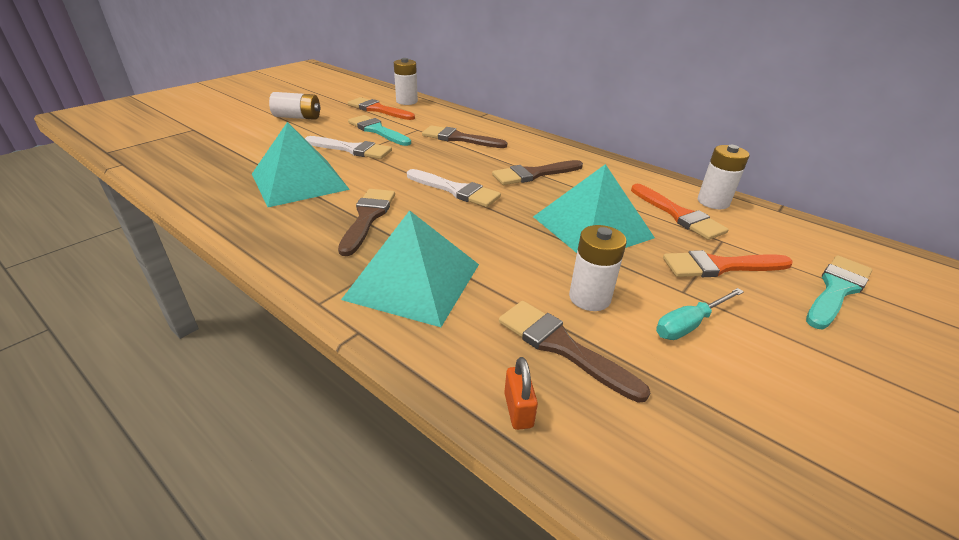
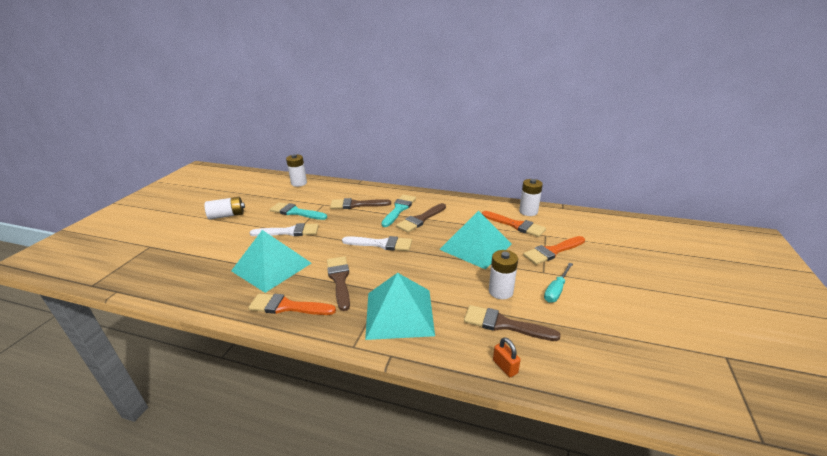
camera: 20 degrees left, 5 degrees down
orange brush [348,97,415,120] -> orange brush moved to [248,293,336,315]
turquoise brush [806,255,872,329] -> turquoise brush moved to [381,195,416,227]

